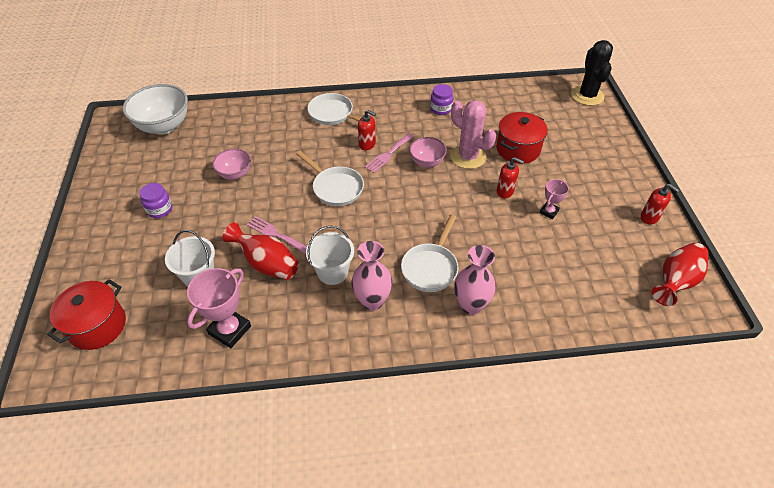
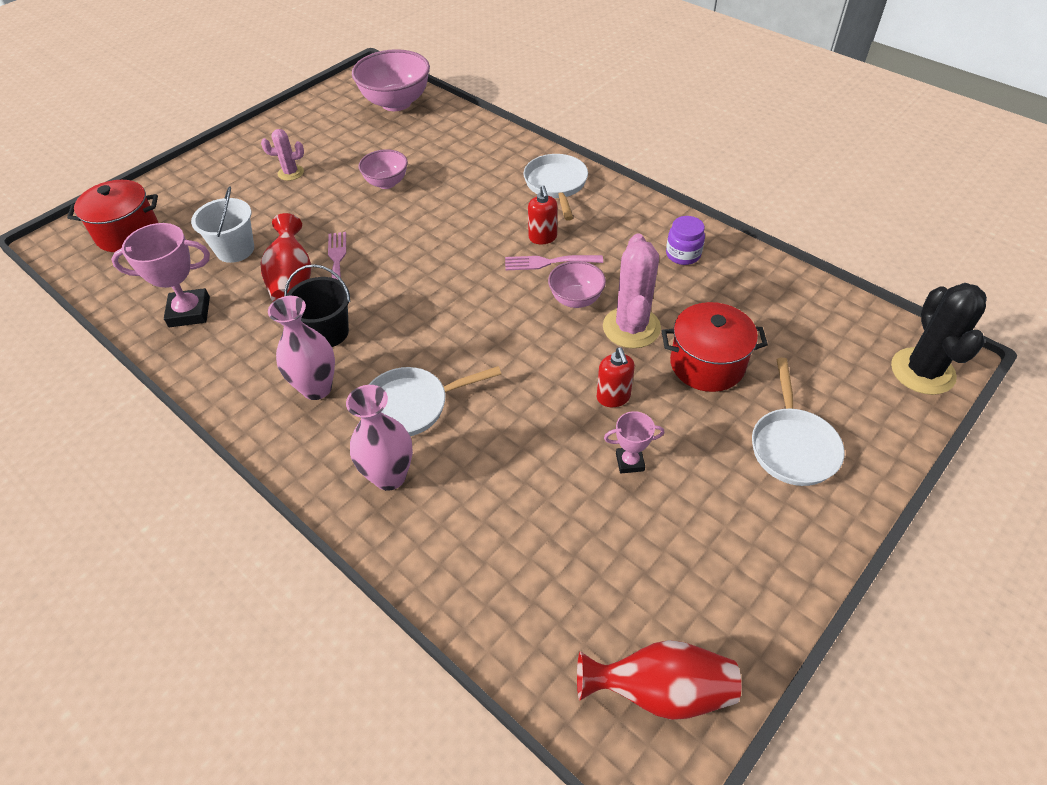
camera: 50 degrees right, 0 degrees up
white bowl [123,84,188,135] -> pink bowl [352,49,430,111]
purple jar [139,183,172,218] -> pink cactus [261,129,304,181]
white pan [296,151,364,206] -> white pan moved to [752,358,845,486]
white bucket [306,225,354,285] -> black bucket [284,264,351,347]
black cactus [571,40,613,106] -> black cactus turned 45 degrees counterclockwise [891,283,987,395]
red soap dispenser [641,184,679,224] -> none

